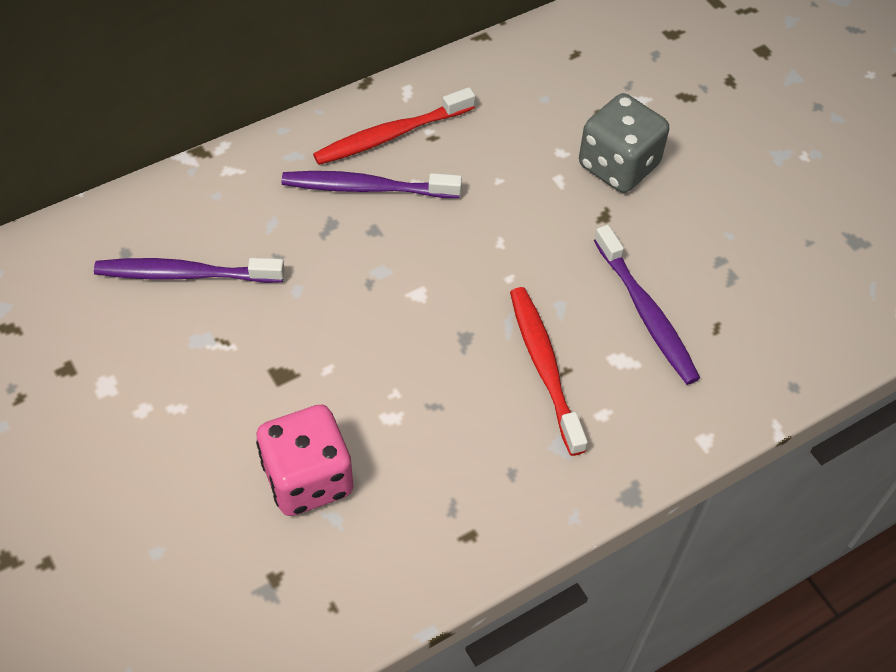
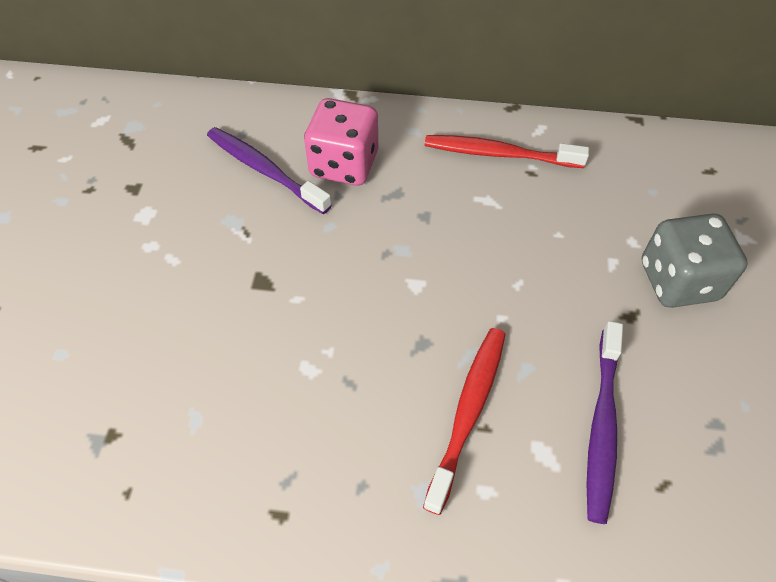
camera: 40 degrees right, 0 degrees up
pink dice [256,405,353,516] -> pink dice moved to [304,98,378,186]
purple toothbrush [282,171,462,198] -> none

